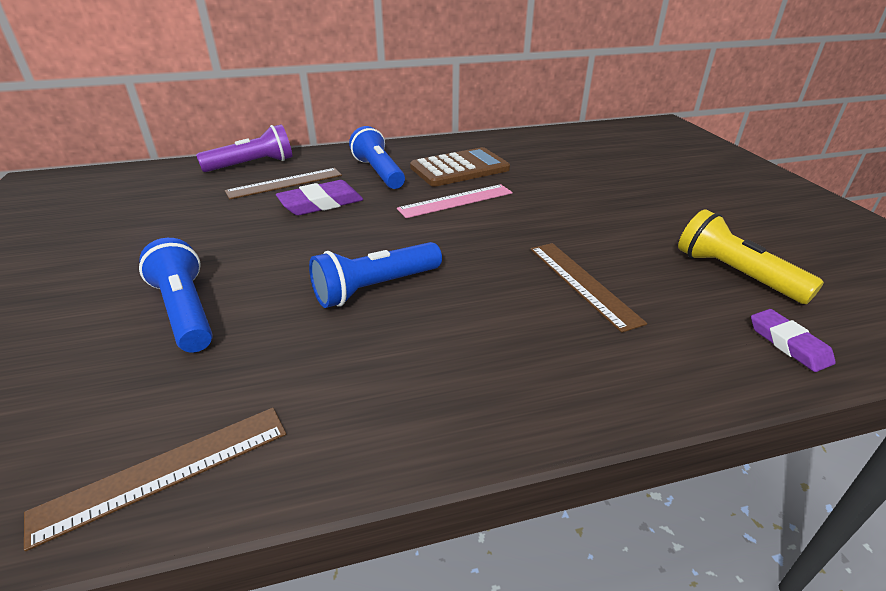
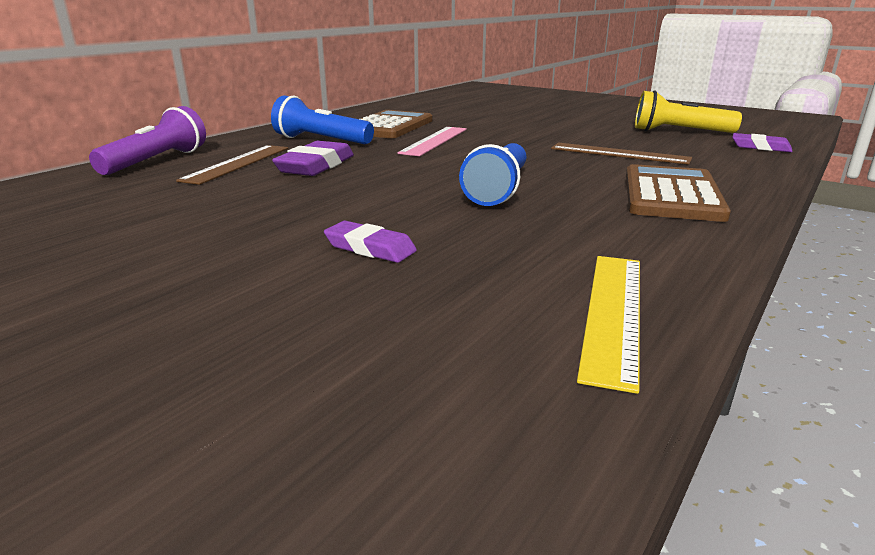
camera: 40 degrees left, 10 degrees down
brown ruler [24,408,286,551] -> yellow ruler [577,256,640,394]
blue flashlight [139,238,213,353] -> purple eraser [324,221,417,263]
none -> brown calculator [626,164,731,222]

